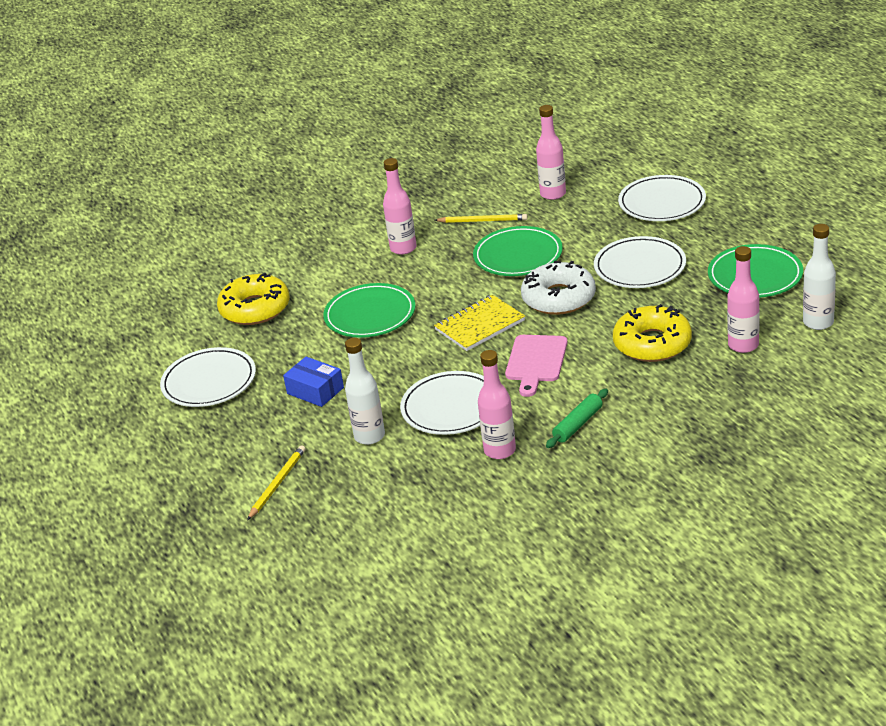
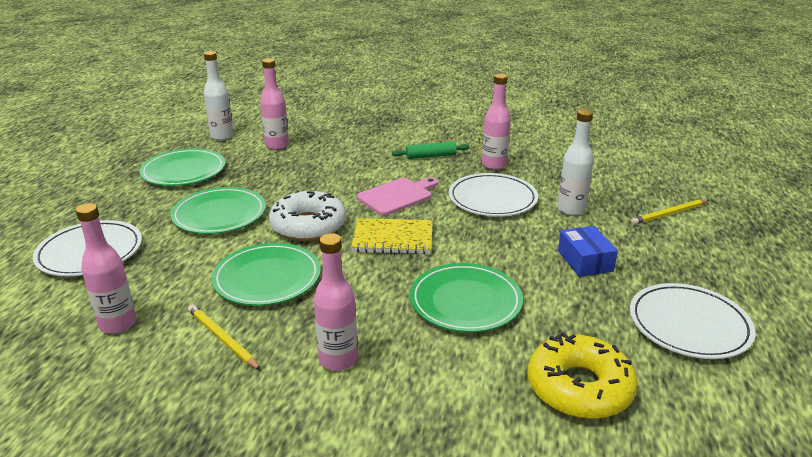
camera: 145 degrees left, 5 degrees down
white plate [594,236,686,288] -> green plate [170,187,266,234]
yellow donut [613,304,692,362] -> none

